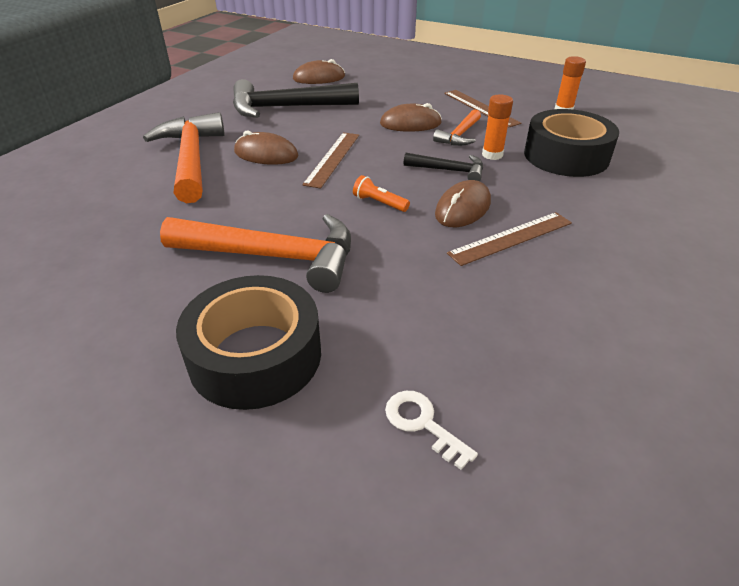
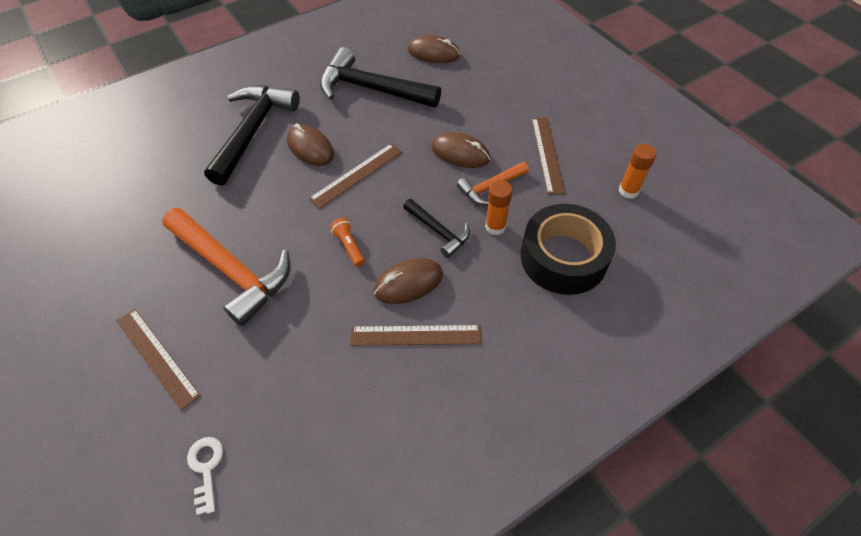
camera: 30 degrees right, 15 degrees up
orange hammer [143,112,225,203] -> black hammer [204,85,300,186]
black tape [176,275,321,410] -> brown ruler [116,308,201,410]

